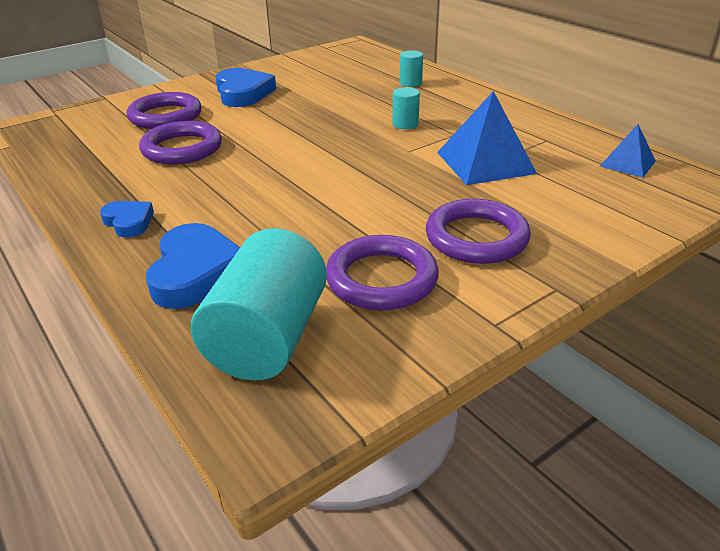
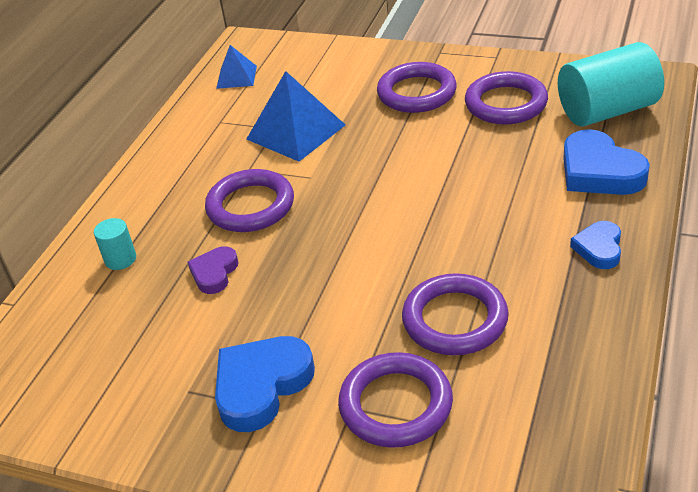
camera: 120 degrees left, 5 degrees up
blue heart [146,223,240,309] -> blue heart turned 90 degrees counterclockwise [563,129,650,195]
turquoise cylinder [392,87,420,129] -> purple ring [205,169,294,232]
none -> purple heart [188,246,239,294]

